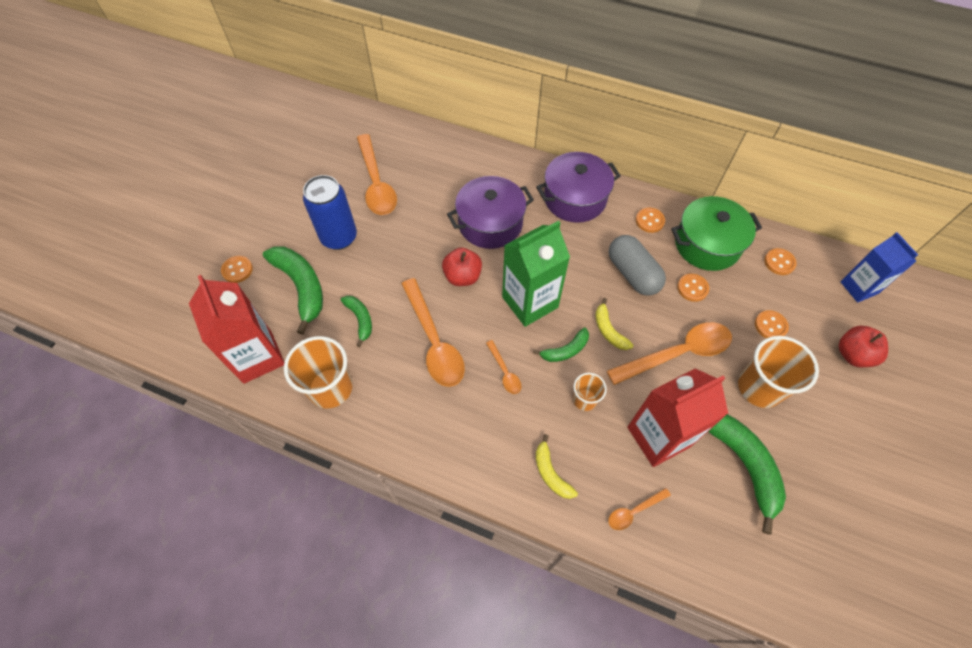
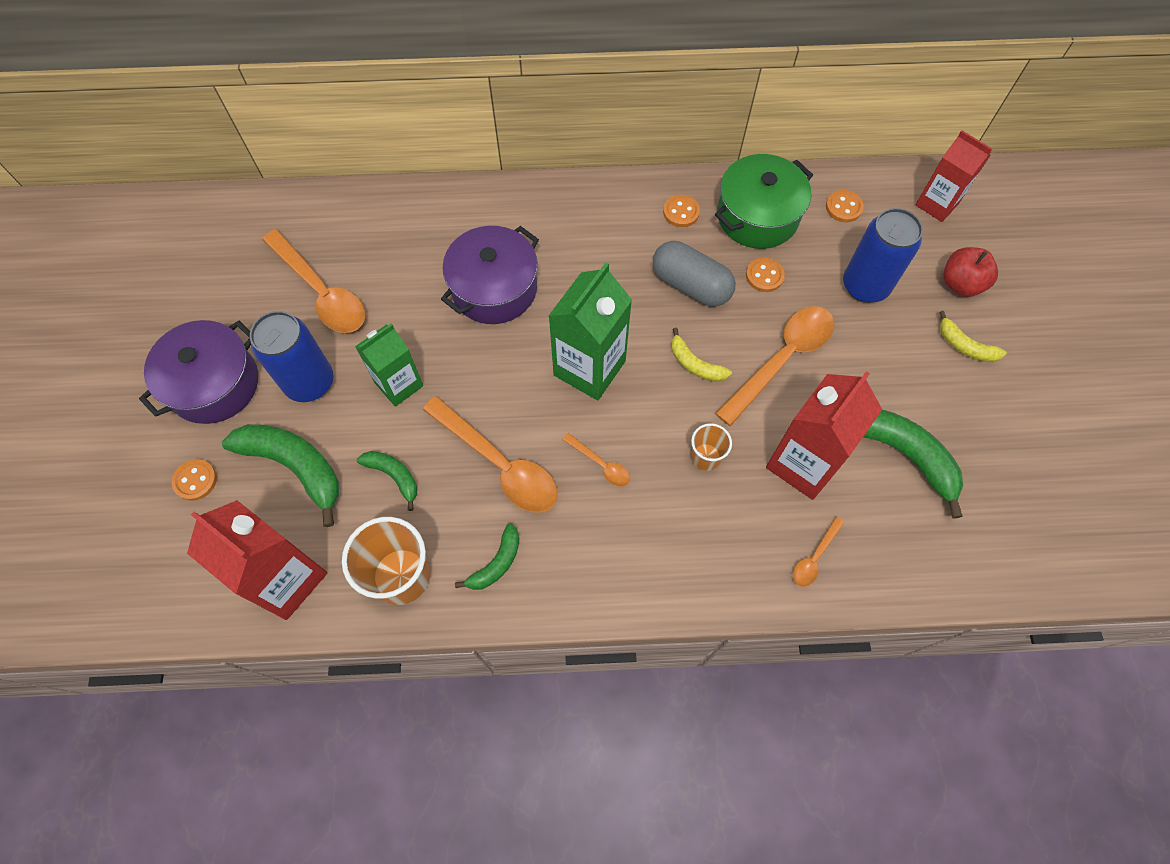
camera: 25 degrees left, 5 degrees up
red apple [442,248,482,286] -> none
green banana [533,328,589,362] -> green banana moved to [455,523,520,590]
purple pot [536,152,621,223] -> purple pot moved to [139,320,258,424]
yellow banana [536,434,578,499] -> yellow banana moved to [939,311,1007,362]
orange cup [738,336,819,408] -> none
orange button [755,310,789,338] -> blue can [843,208,923,303]
blue carton [840,232,918,302] -> red carton [915,130,992,222]
none -> green carton [355,323,423,407]

